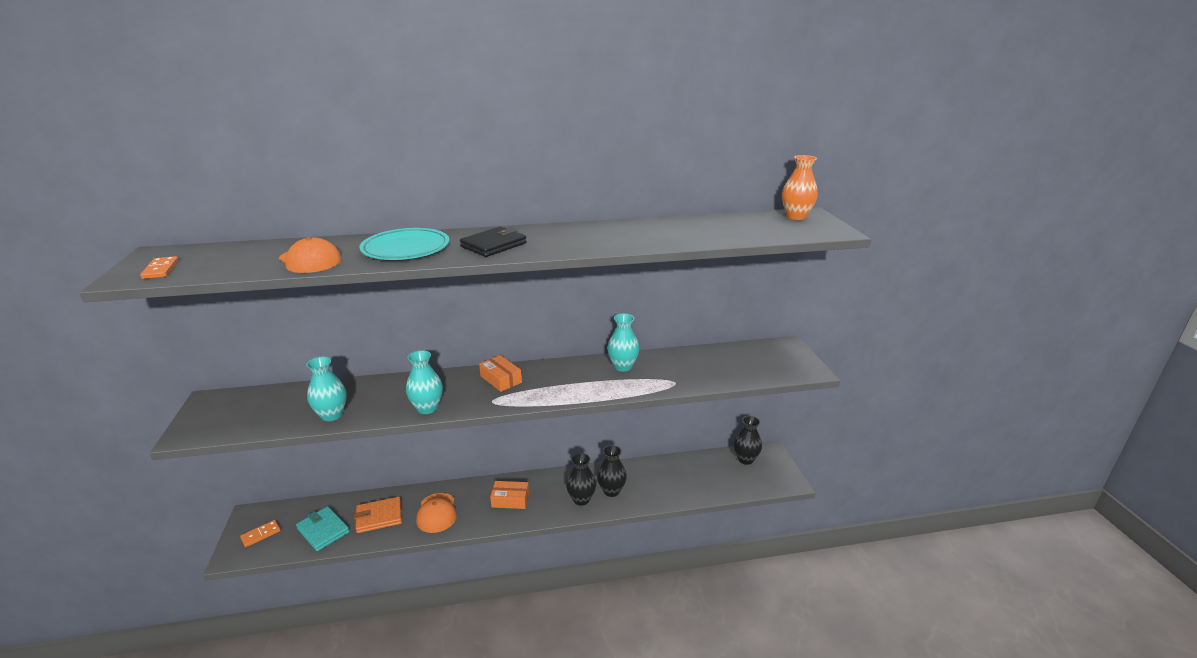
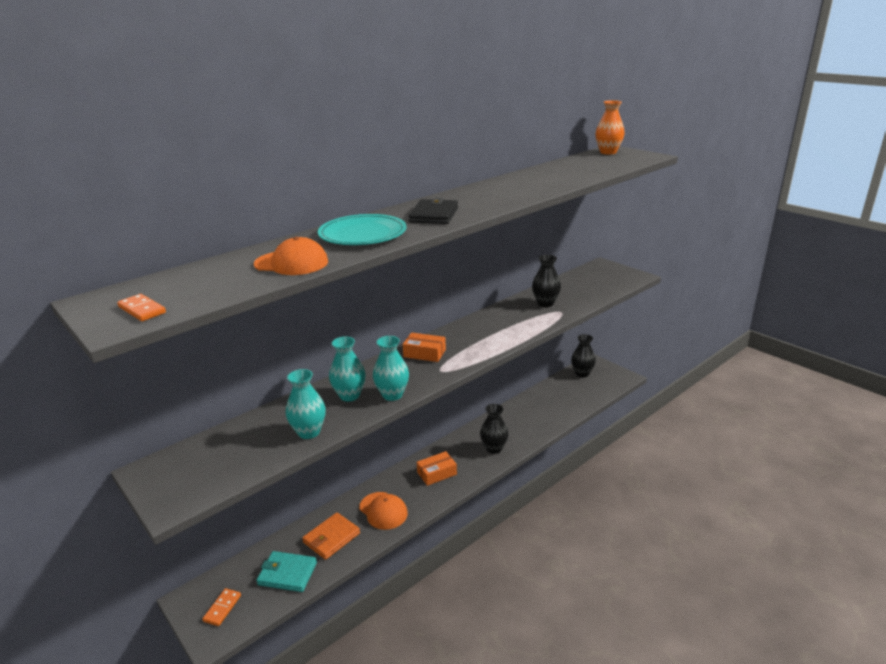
camera: 30 degrees left, 0 degrees up
black vase [597,445,627,497] -> black vase moved to [532,255,561,307]
turquoise vase [607,313,640,372] -> turquoise vase moved to [329,336,366,402]

